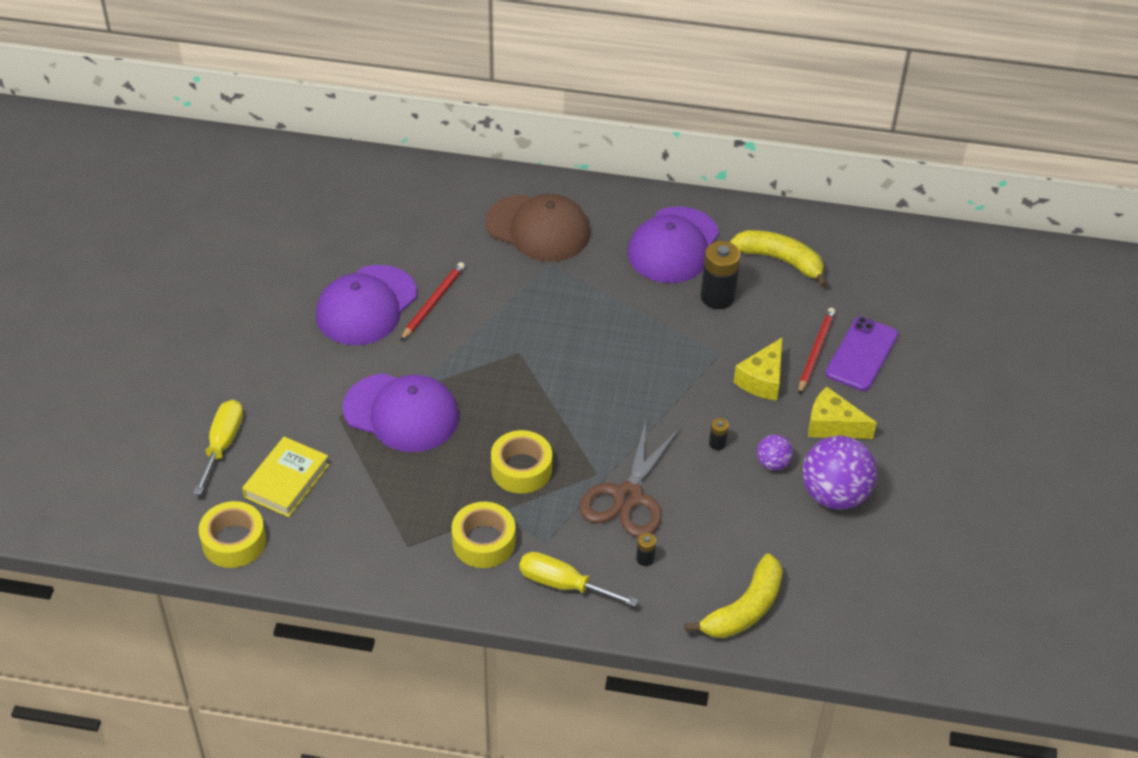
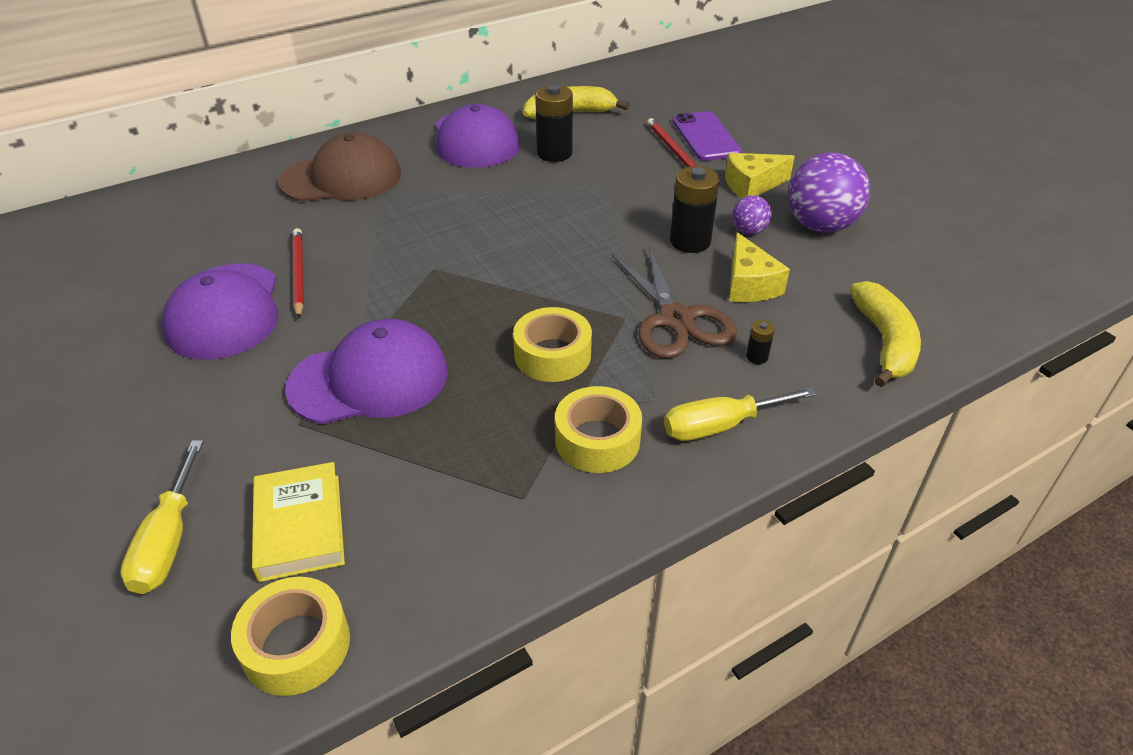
camera: 40 degrees left, 5 degrees down
yellow screwdriver [193,400,243,495] -> yellow screwdriver turned 150 degrees counterclockwise [120,440,204,594]
black battery [709,418,729,450] -> black battery [670,166,720,253], size x2.18
yellow cheese [734,337,783,401] -> yellow cheese moved to [729,232,790,302]

